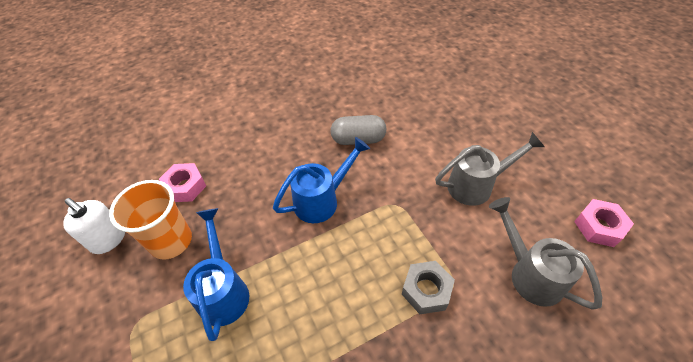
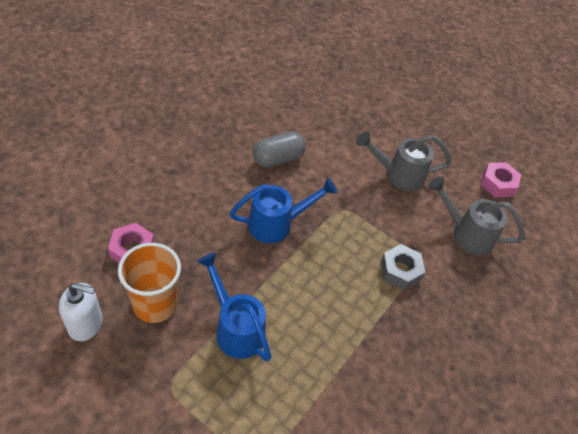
camera: 35 degrees left, 0 degrees up
blue watering can [273,137,370,223] -> blue watering can turned 45 degrees clockwise [230,178,337,243]
grey watering can [435,132,545,206] -> grey watering can turned 135 degrees counterclockwise [356,131,452,191]

